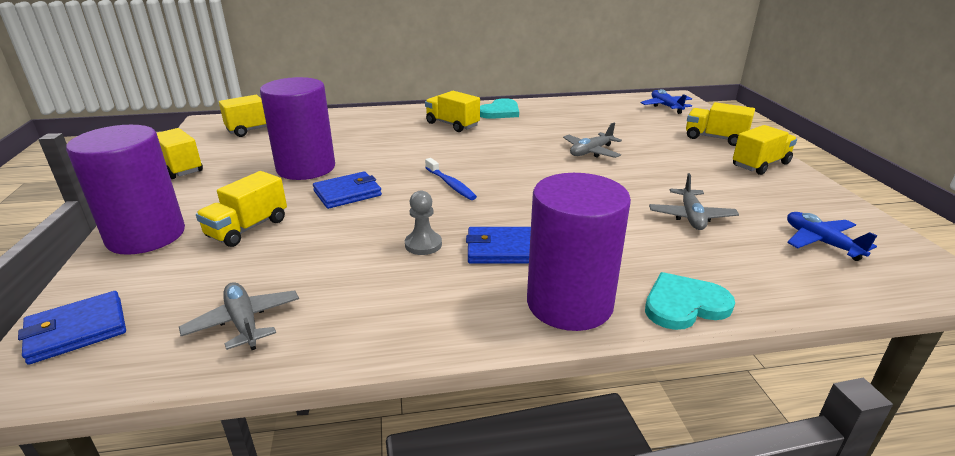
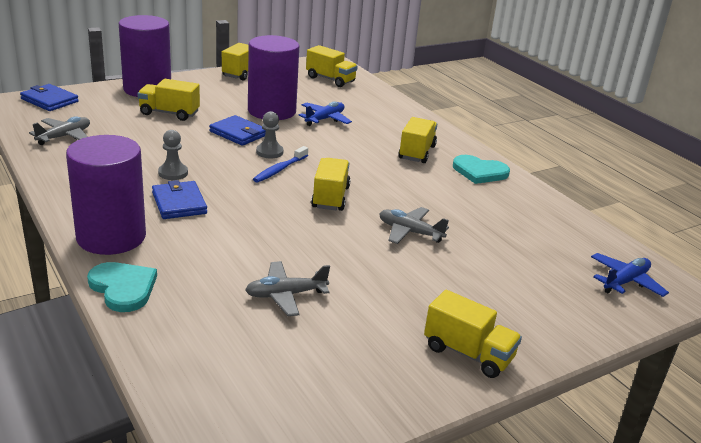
camera: 65 degrees right, 0 degrees up
yellow truck [686,102,755,146] -> yellow truck moved to [311,158,351,211]
blue plane [787,212,877,261] -> blue plane moved to [298,101,352,126]
none -> grey pawn [256,111,284,158]

